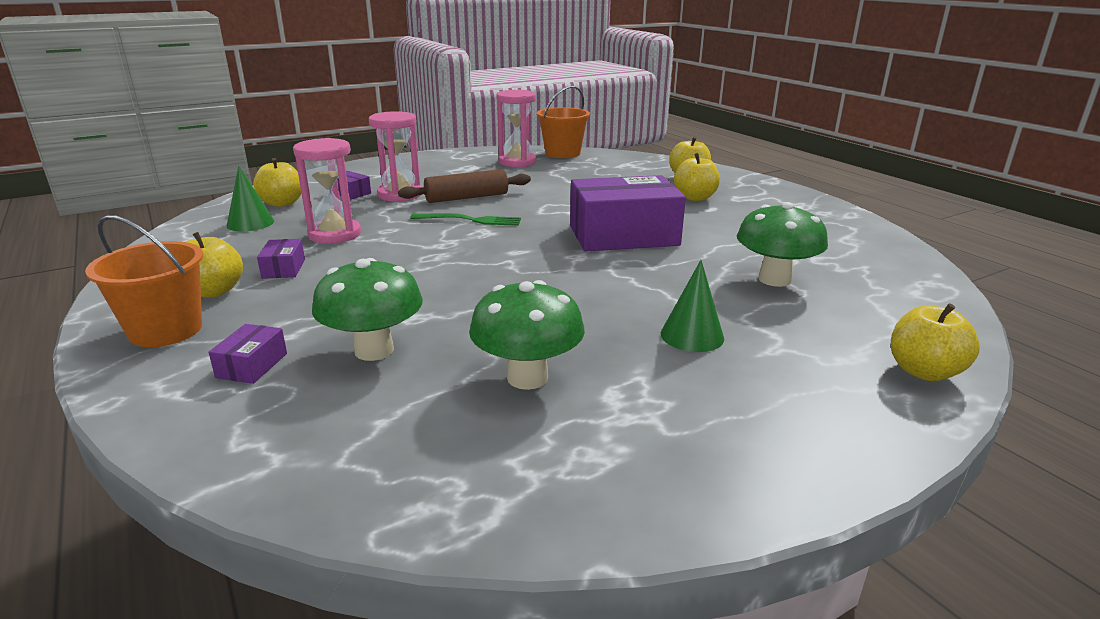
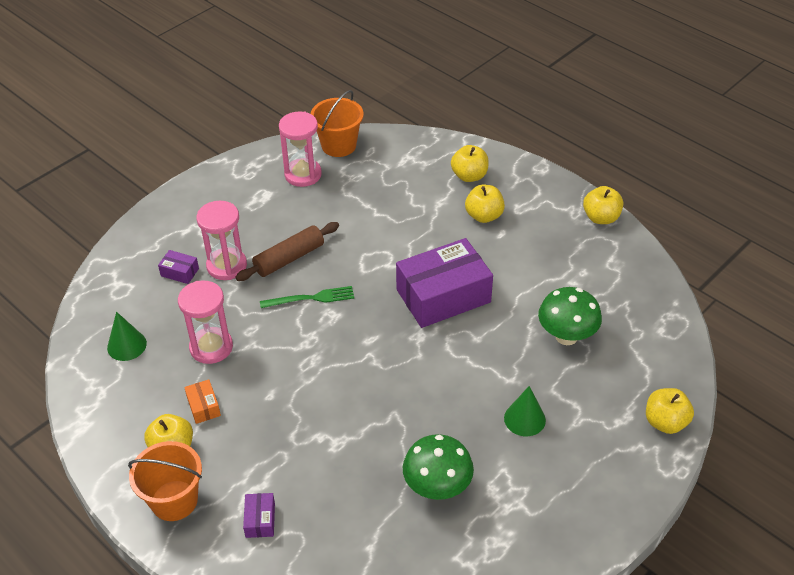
camera: 15 degrees left, 20 degrees up
yellow apple [253,158,301,207] -> yellow apple moved to [583,186,623,224]
purple box [257,239,305,279] -> orange box [184,379,221,424]
green mushroom [312,258,423,361] -> none

